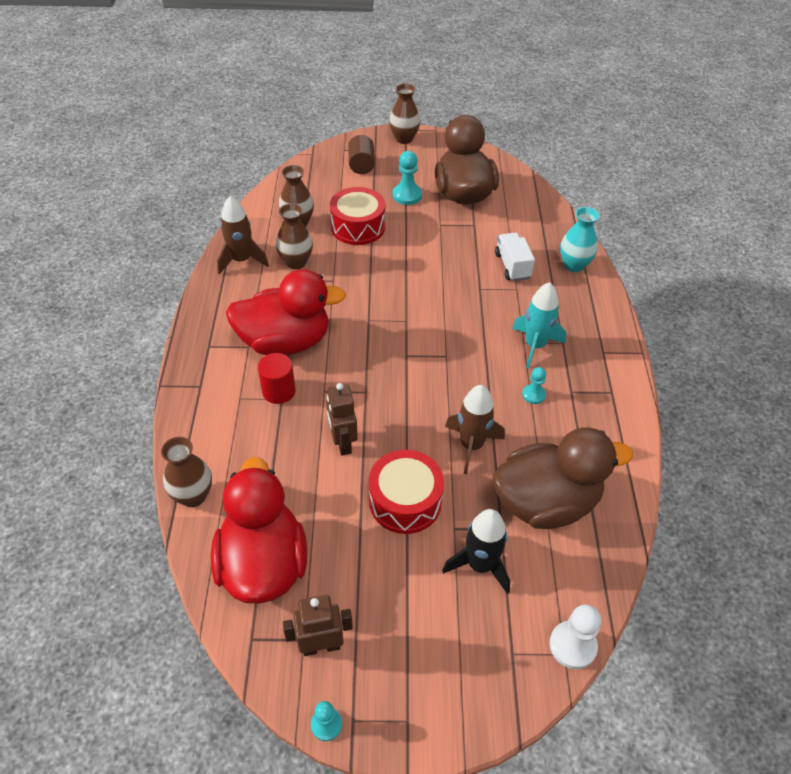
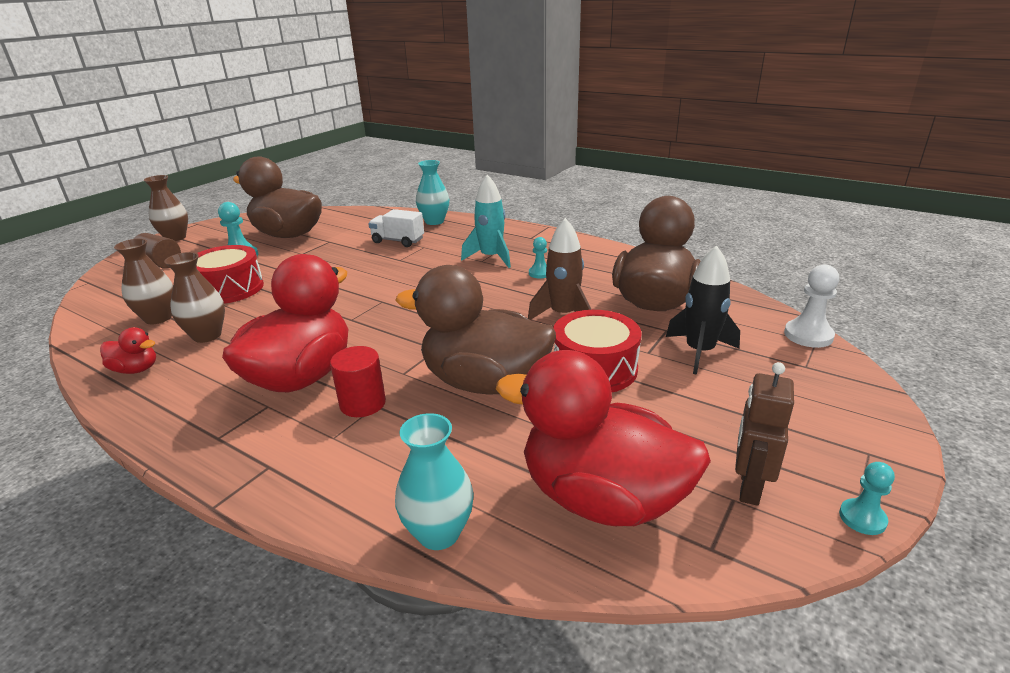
camera: 55 degrees left, 20 degrees down
brown vase [161,437,212,507] -> turquoise vase [395,413,474,550]
brown rocket [217,196,269,274] -> red duck [100,327,156,374]
brown robot [326,383,358,455] -> brown duck [395,265,556,395]

